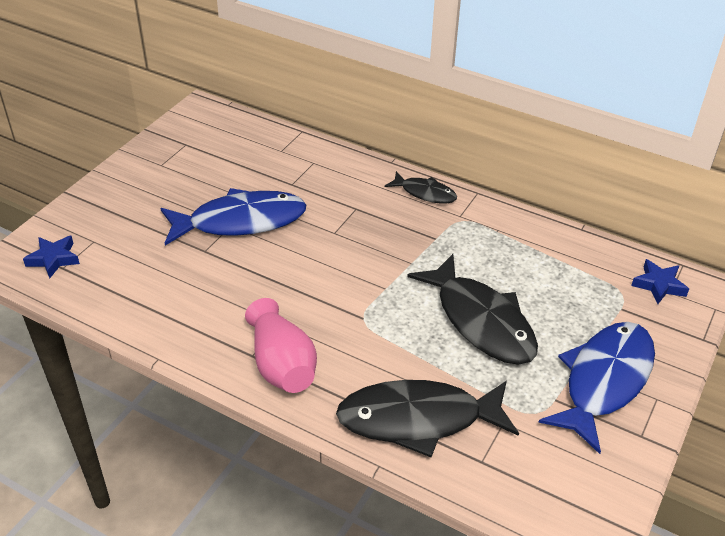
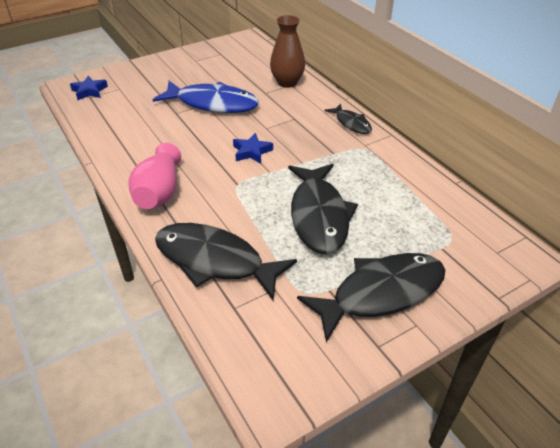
camera: 30 degrees right, 0 degrees up
blue fish [538,322,655,454] -> black fish [297,253,445,342]
blue star [631,259,689,304] -> blue star moved to [233,133,273,163]
none -> brown vase [270,15,305,88]

